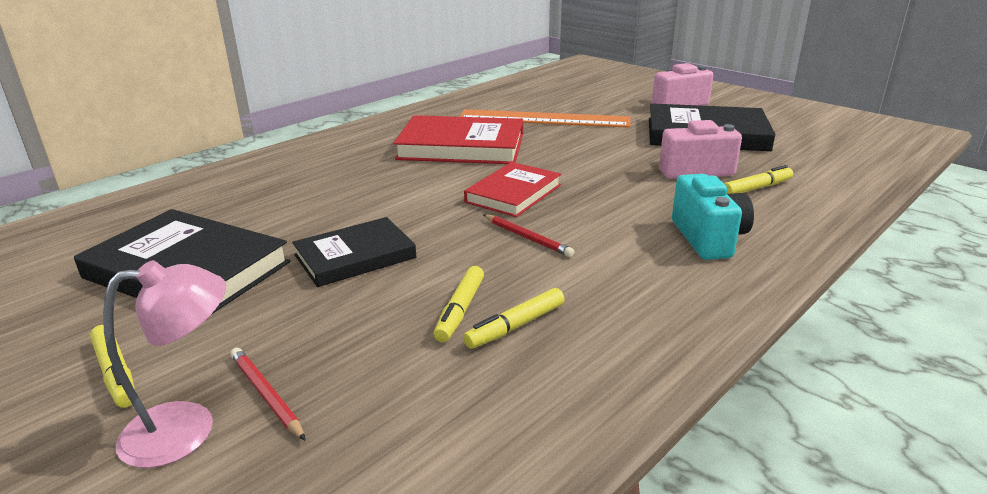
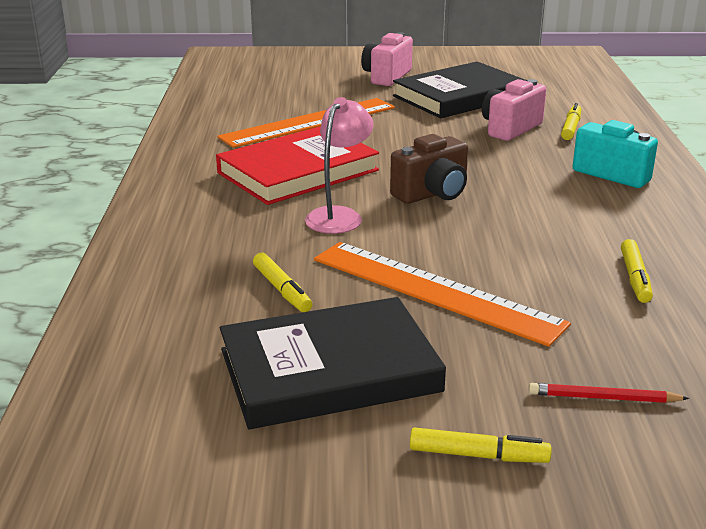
camera: 45 degrees left, 0 degrees up
pink lamp [103,260,227,468] -> pink lamp moved to [305,97,374,234]
black book [292,217,416,287] -> orange ruler [314,242,571,347]
yellow marker [433,266,484,342] -> yellow marker moved to [253,253,313,312]
red book [464,162,561,217] -> brown camera [390,134,468,204]
red pencil [484,214,574,257] -> none

